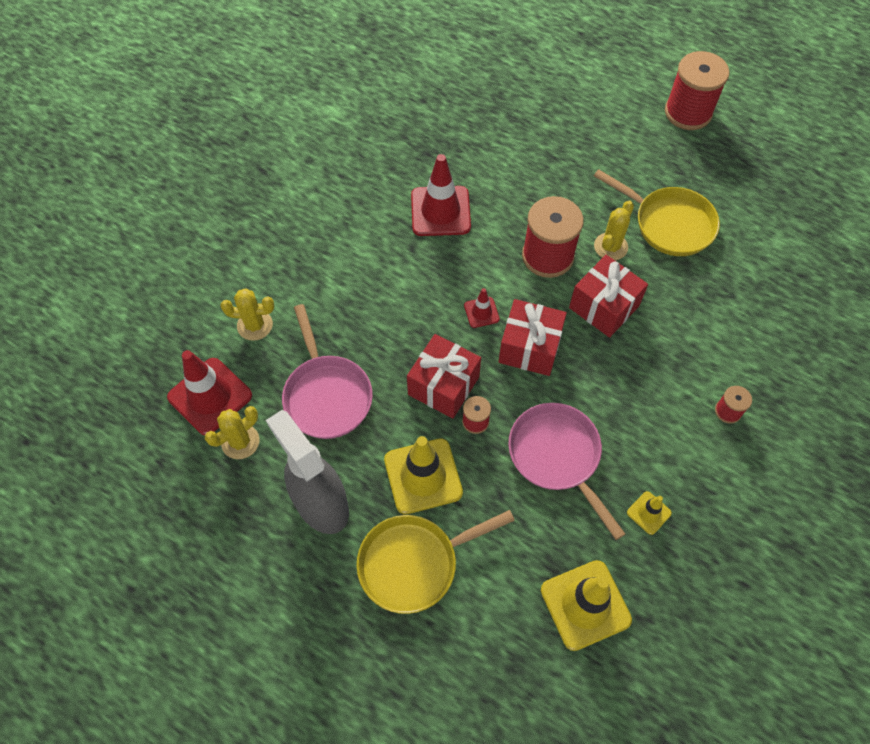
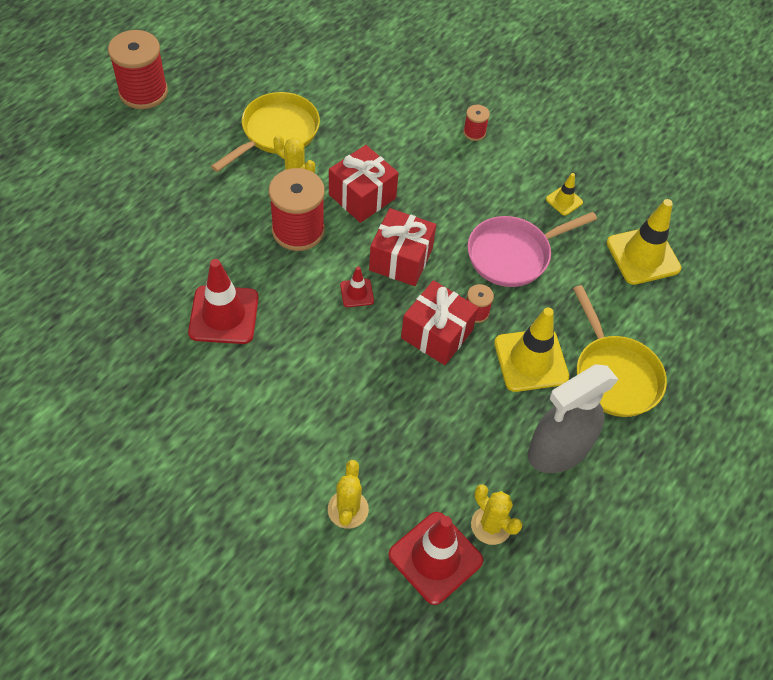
camera: 90 degrees left, 5 degrees down
pink pan [282,304,373,439] -> none

